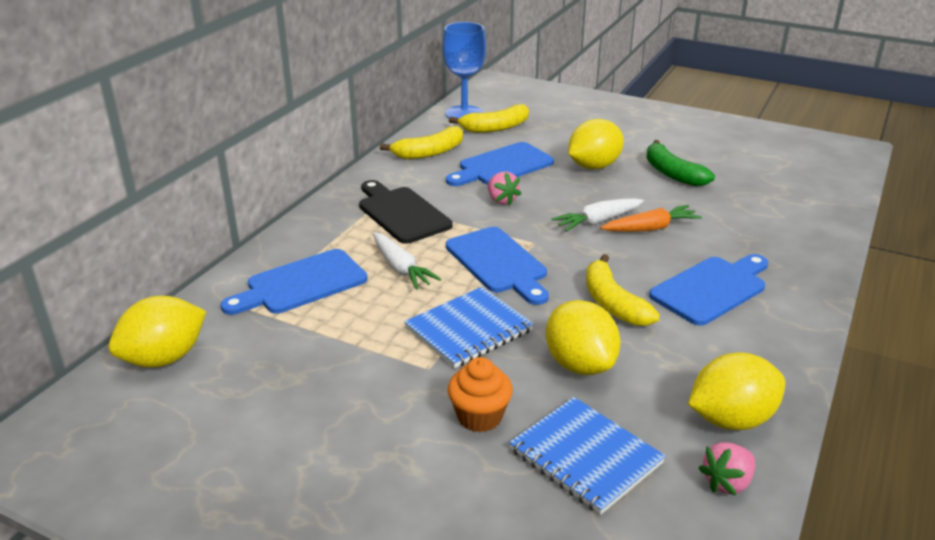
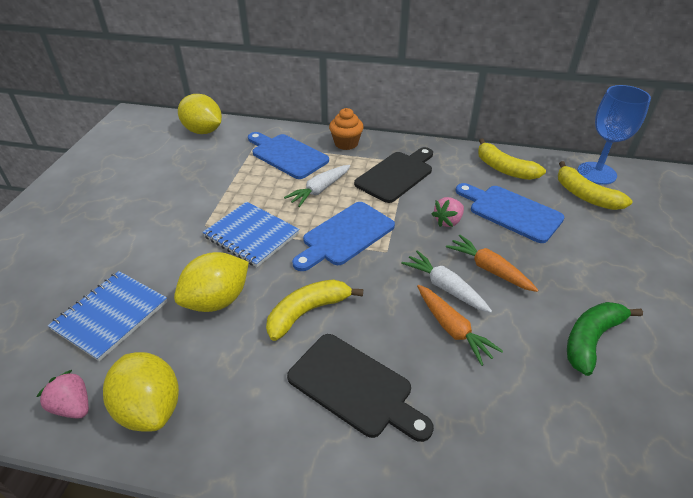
camera: 75 degrees right, 10 degrees up
orange cupcake [448,357,513,432] -> orange cupcake moved to [329,108,364,150]
yellow lemon [568,119,624,169] -> none
blue cutting board [649,254,768,326] -> black cutting board [287,334,434,442]
none -> orange carrot [446,235,538,292]

